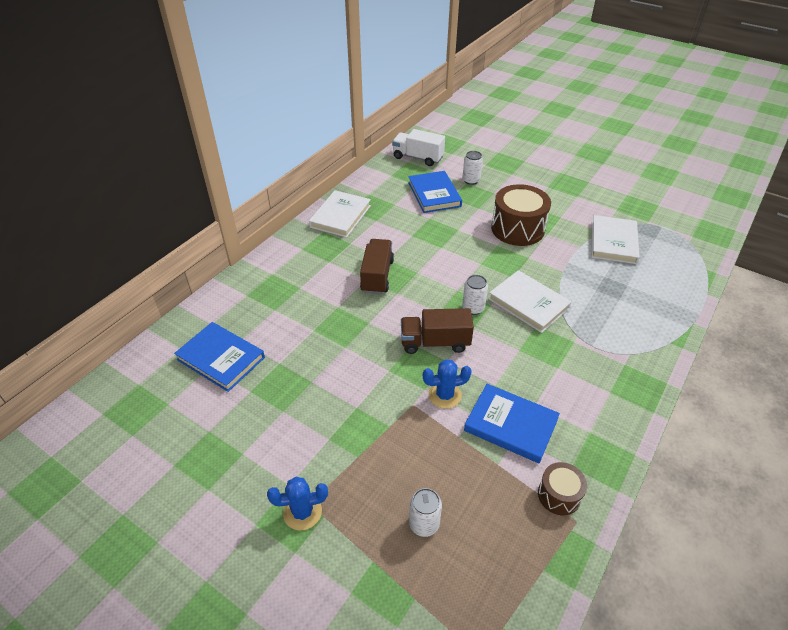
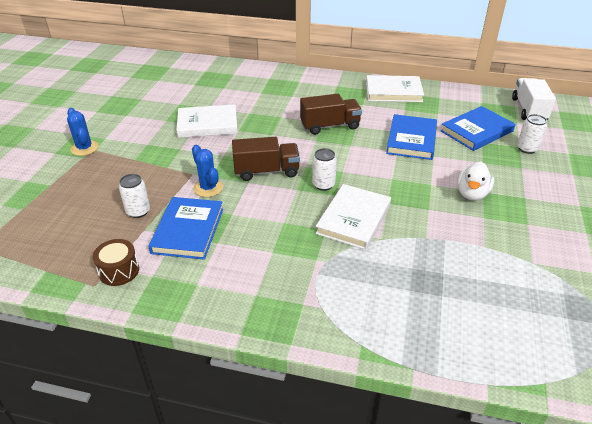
camera: 70 degrees right, 5 degrees down
blue book [174,322,265,392] -> blue book moved to [386,114,437,160]
brown truck [401,308,474,354] -> brown truck turned 105 degrees clockwise [232,137,300,181]
white can [409,488,442,537] -> white can moved to [119,174,150,218]
brown drum [491,184,551,246] -> white duck [457,161,494,201]
white book [591,215,640,264] -> white book moved to [176,104,238,138]

